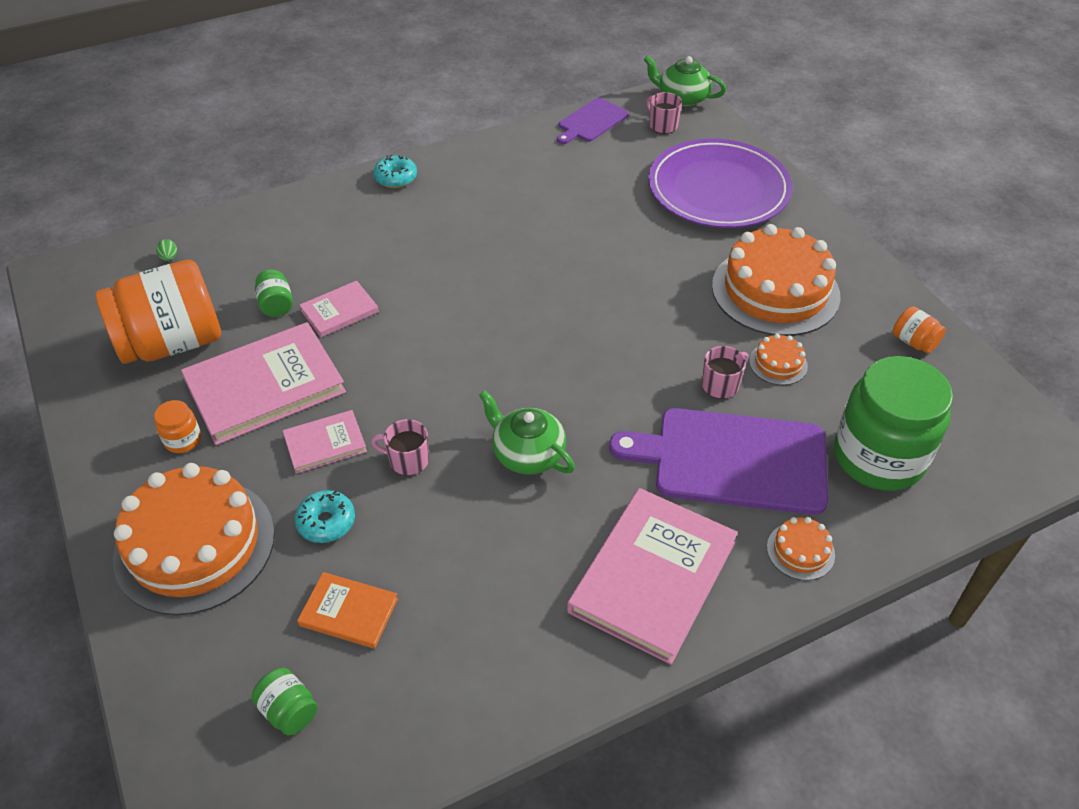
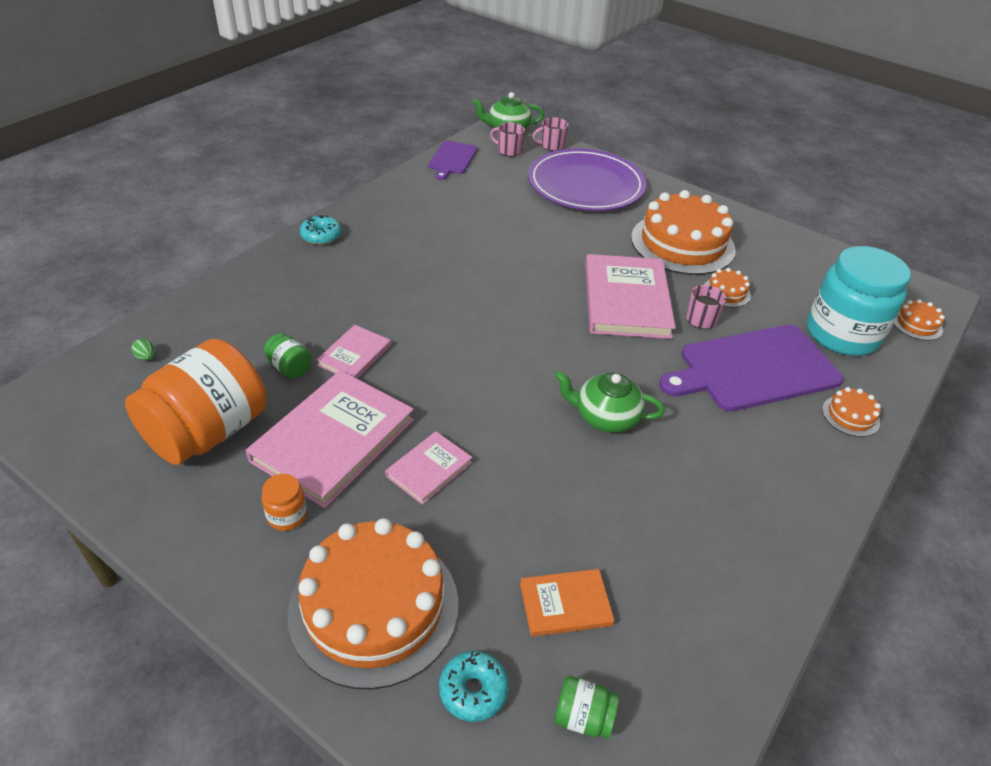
camera: 30 degrees left, 5 degrees down
turquoise donut [295,490,355,543] -> turquoise donut moved to [439,651,509,722]
pink mug [371,419,429,475] -> pink mug moved to [532,118,569,151]
pink book [567,488,738,665] -> pink book moved to [585,254,676,339]
green jar [834,356,953,491] -> turquoise jar [807,246,911,356]
orange jar [893,306,946,353] -> none
none -> orange cake [894,299,945,341]

